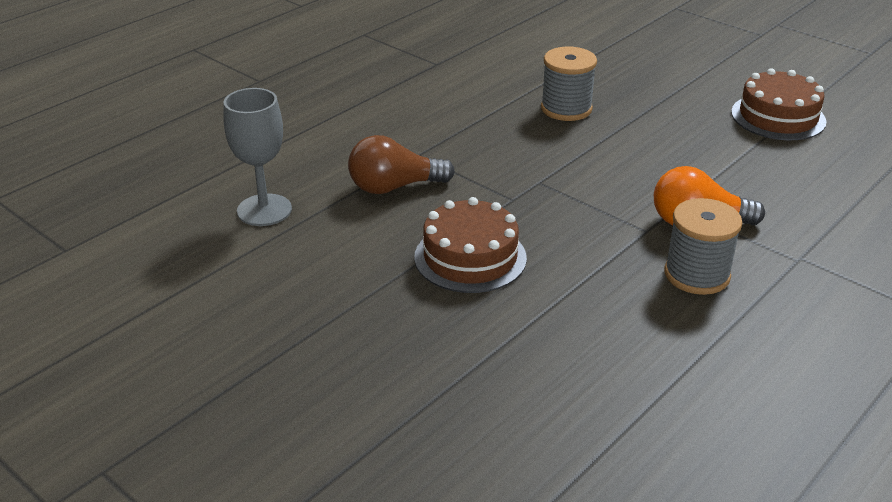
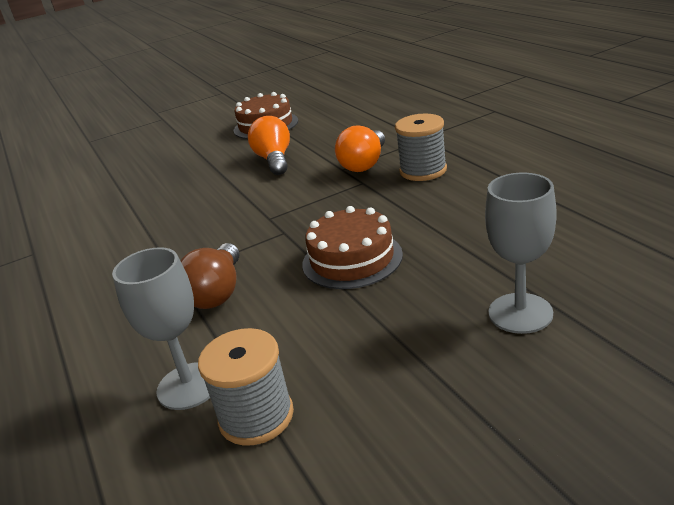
camera: 65 degrees left, 5 degrees down
grey spool [541,47,597,121] -> grey spool moved to [198,328,294,446]
none -> orange light bulb [248,116,290,175]
none -> grey goblet [485,173,557,334]

